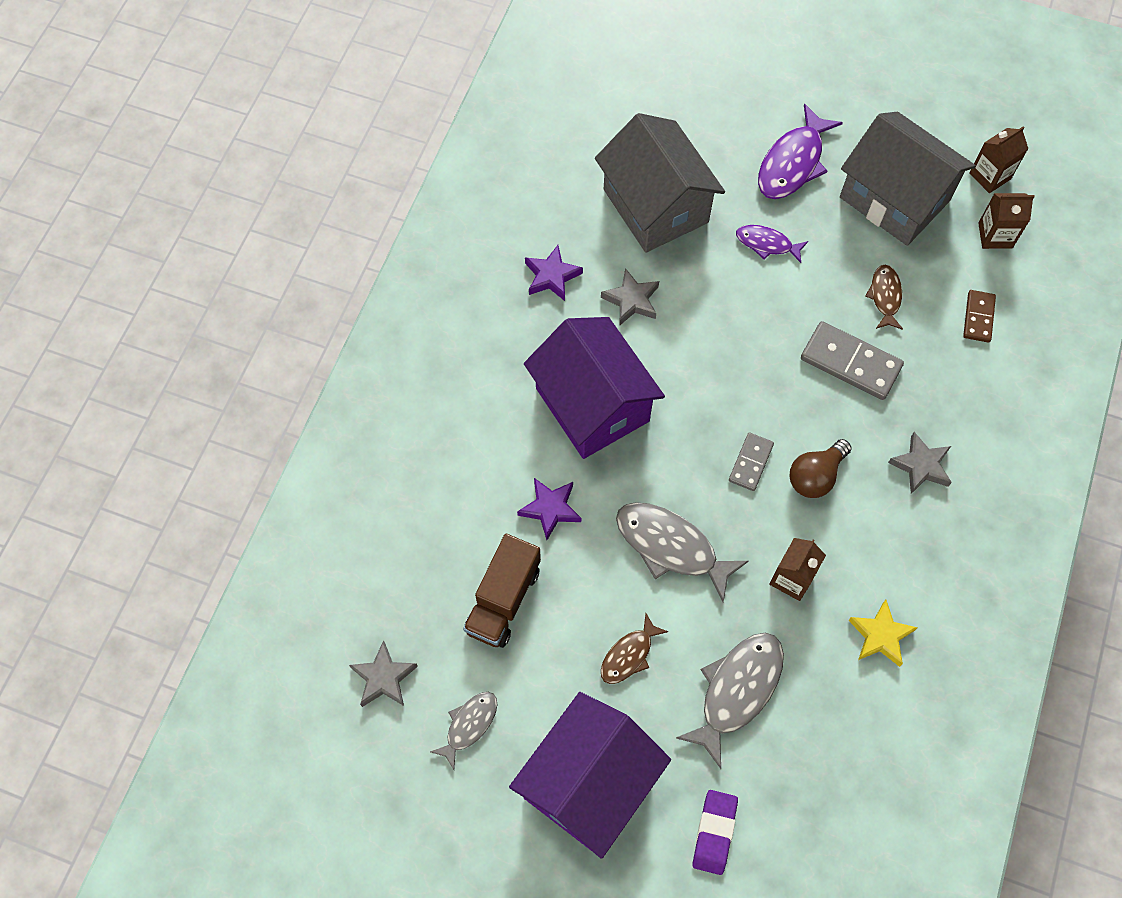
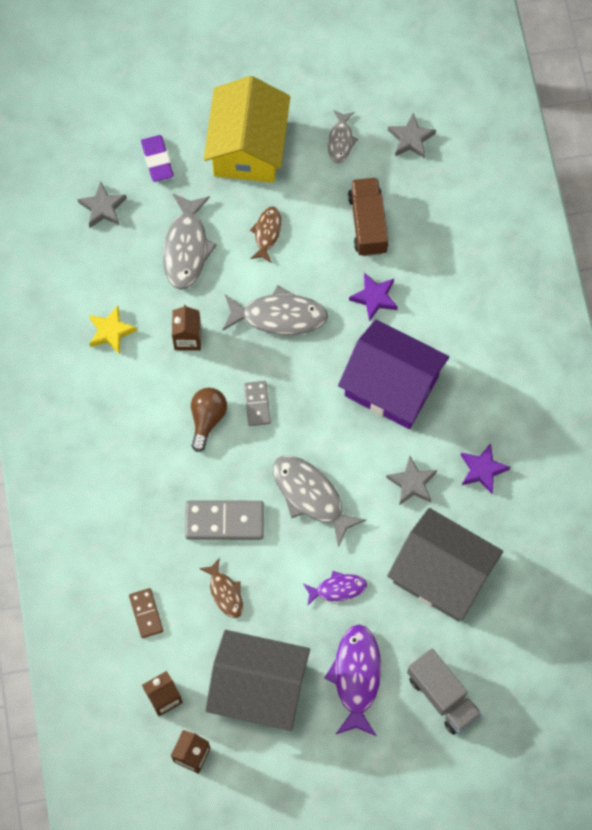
camera: 150 degrees right, 5 degrees up
purple house [509,692,671,859] -> yellow house [204,76,290,183]
grey star [888,432,952,494] -> grey star moved to [78,181,127,228]
none -> grey fish [273,456,366,547]
none -> grey truck [407,649,482,735]

